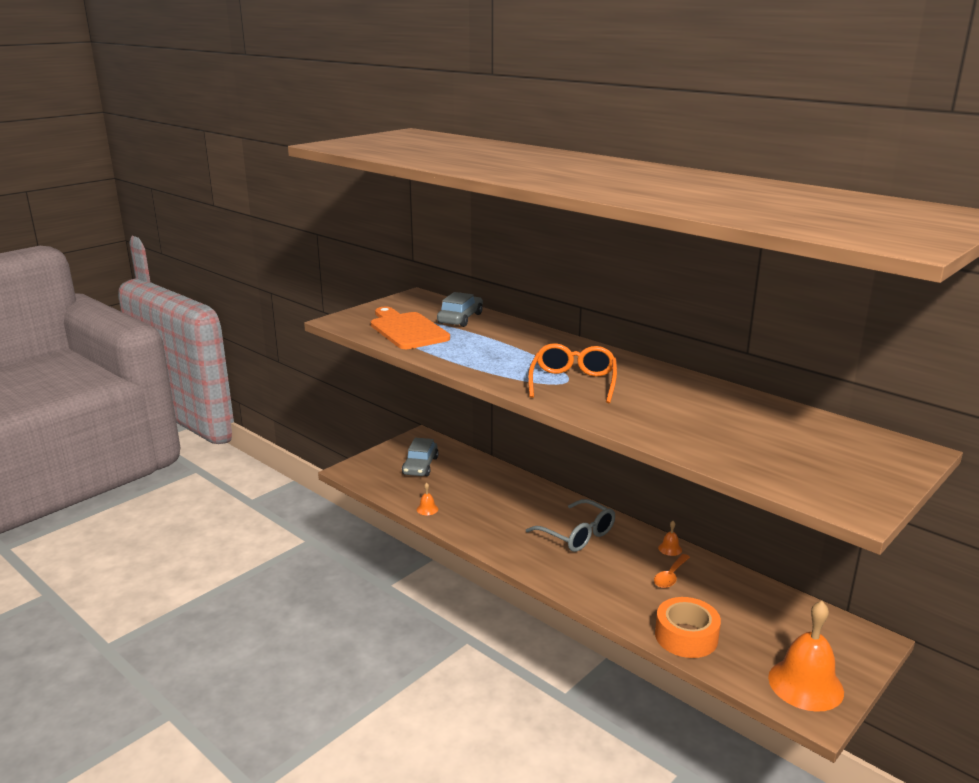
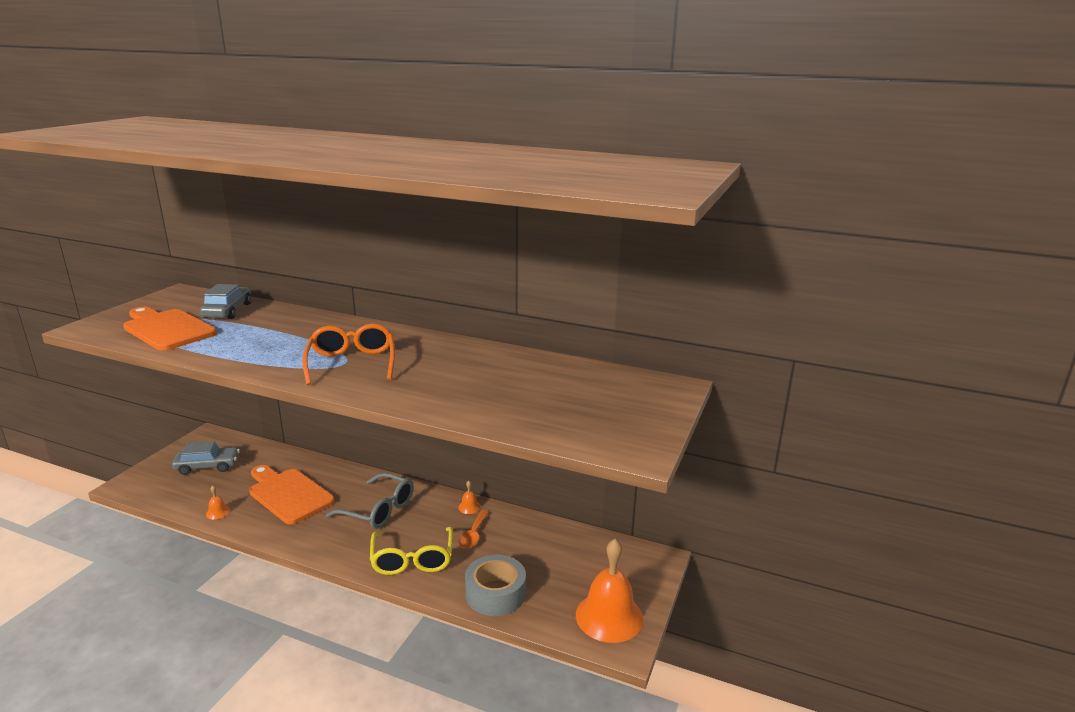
camera: 20 degrees left, 0 degrees up
grey car [402,438,439,476] -> grey car turned 90 degrees counterclockwise [172,441,240,475]
orange tape [655,597,721,658] -> grey tape [465,555,526,616]
none -> orange cutting board [249,465,335,525]
none -> yellow glasses [370,527,453,575]

